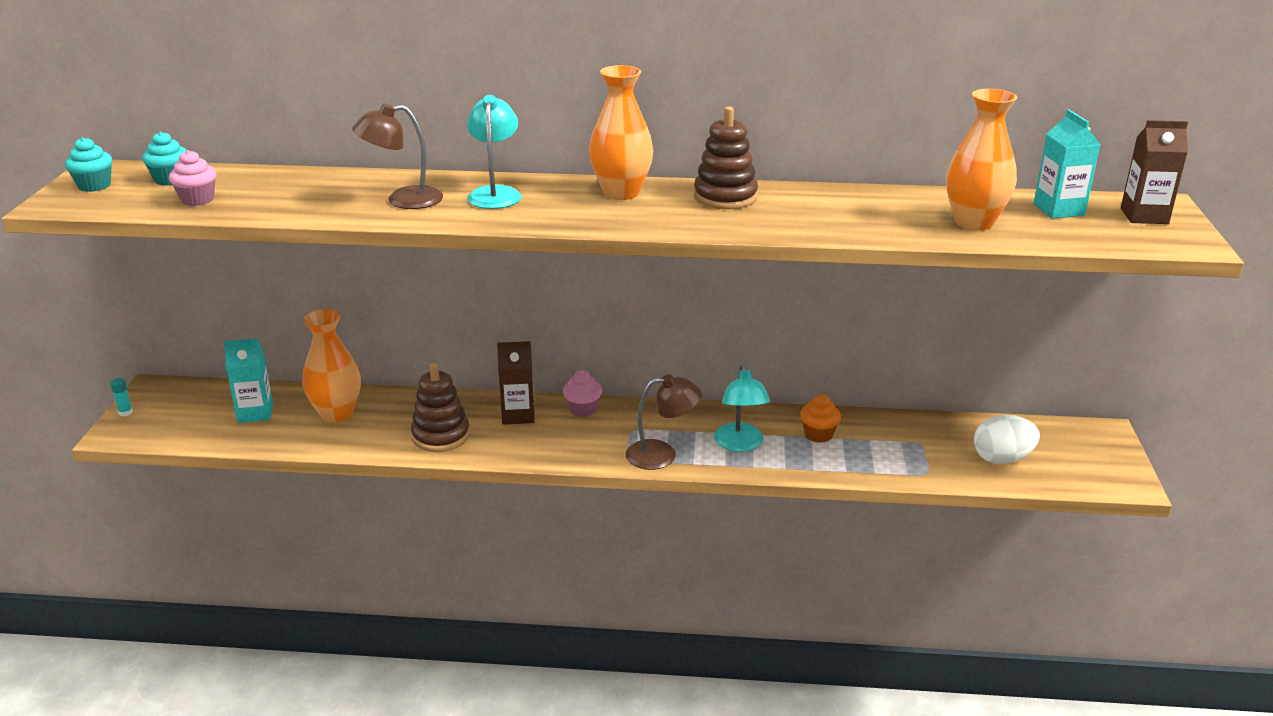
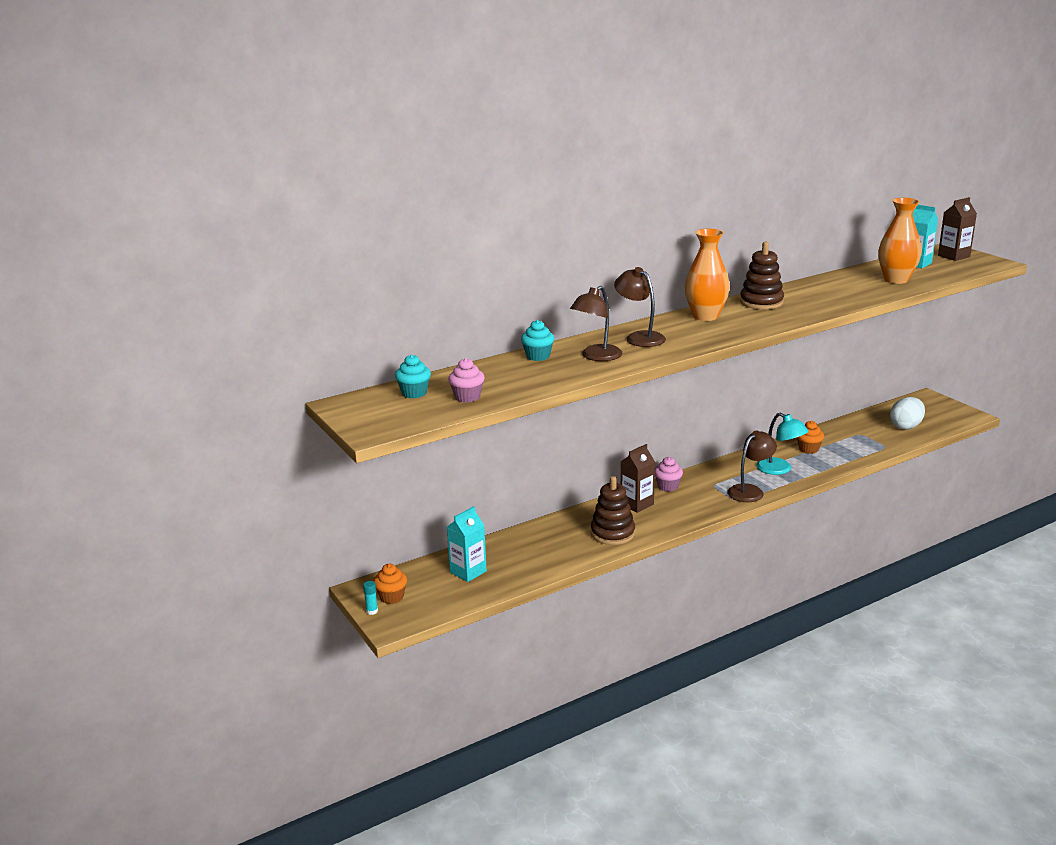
camera: 35 degrees left, 5 degrees down
turquoise cupcake [65,137,112,192] -> turquoise cupcake moved to [521,320,554,361]
orange vase [302,309,361,423] -> none
turquoise lamp [467,95,522,209] -> brown lamp [614,267,666,347]
none -> orange cupcake [374,564,407,604]

